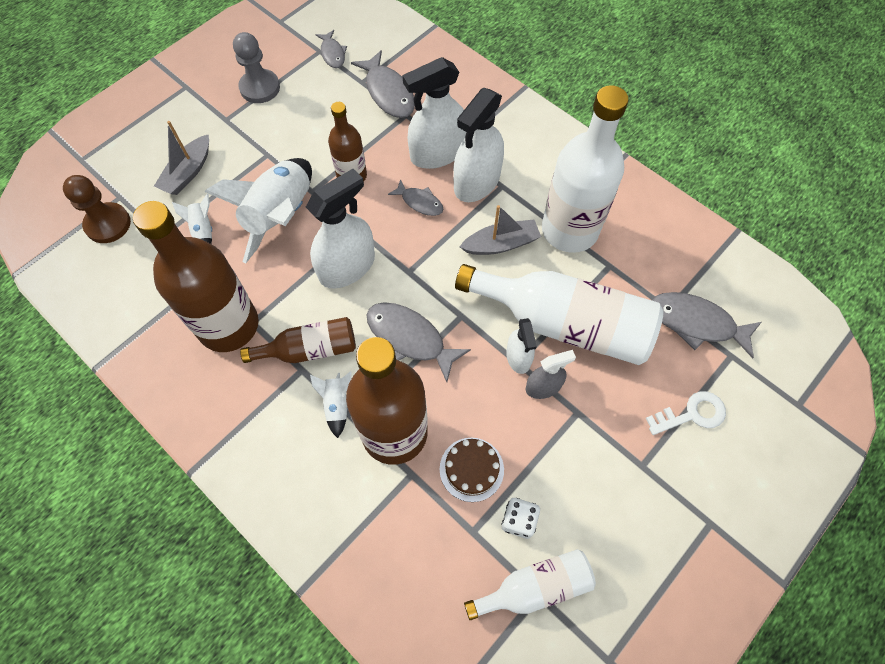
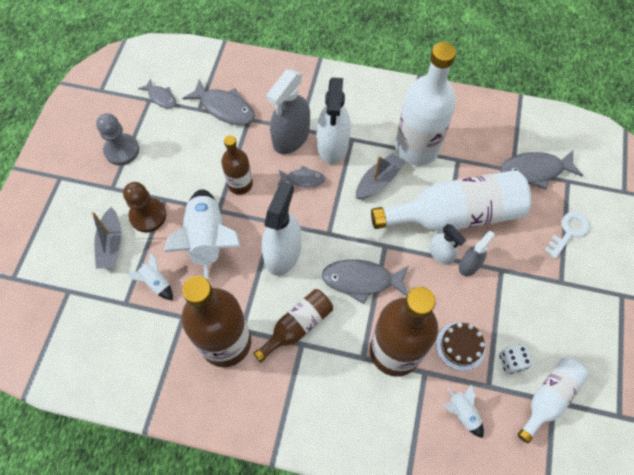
camera: 30 degrees left, 0 degrees up
brown pawn [63,175,131,243] -> brown pawn moved to [123,182,166,232]
white rocket [310,371,351,438] -> white rocket moved to [443,384,484,438]
white spray bottle [402,57,466,169] -> grey spray bottle [267,69,310,154]

